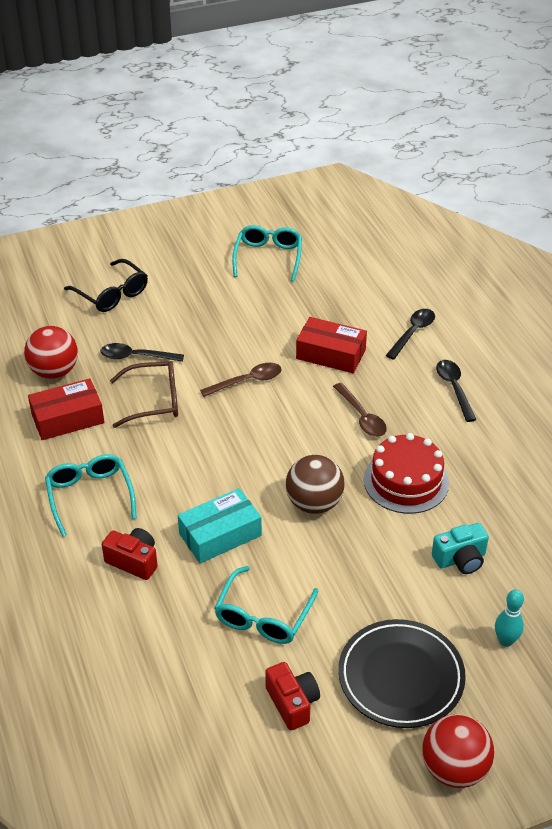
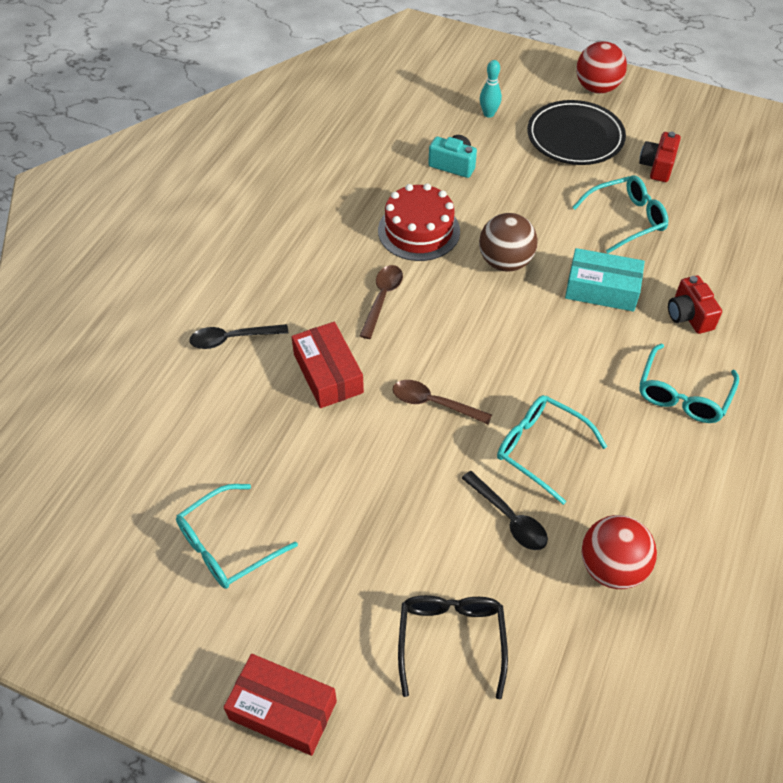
camera: 135 degrees left, 10 degrees up
red box [28,378,104,440] -> red box moved to [224,654,337,756]
brown glasses [110,361,178,428] -> turquoise glasses [497,395,607,505]
black spoon [436,360,476,422] -> none

